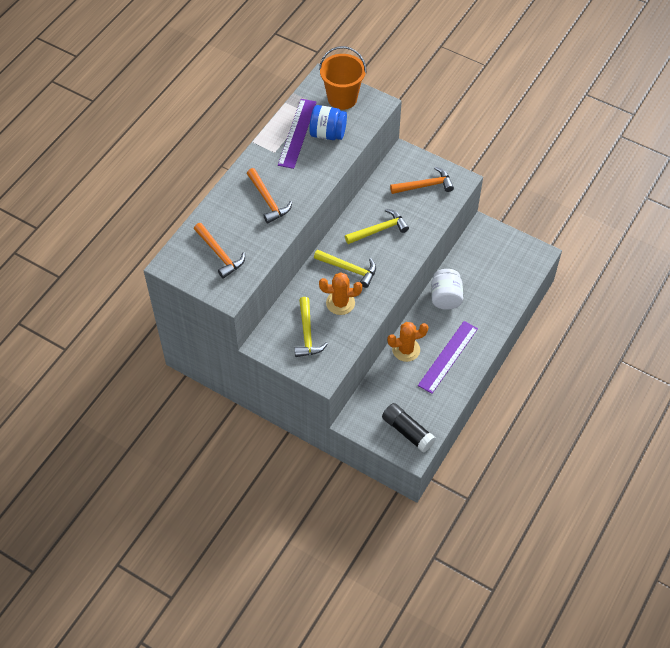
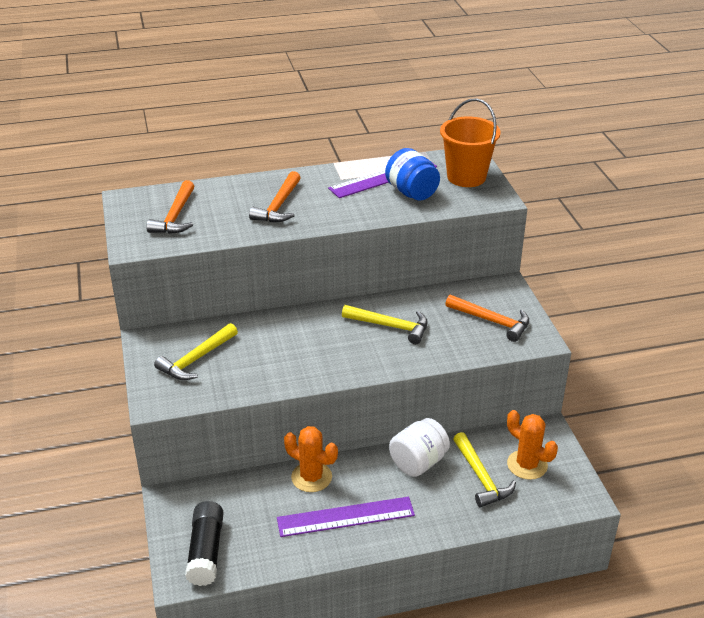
camera: 45 degrees right, 20 degrees down
yellow hammer [314,249,376,288] -> yellow hammer moved to [453,432,516,507]
orange cactus [319,272,362,315] -> orange cactus moved to [507,410,558,480]

